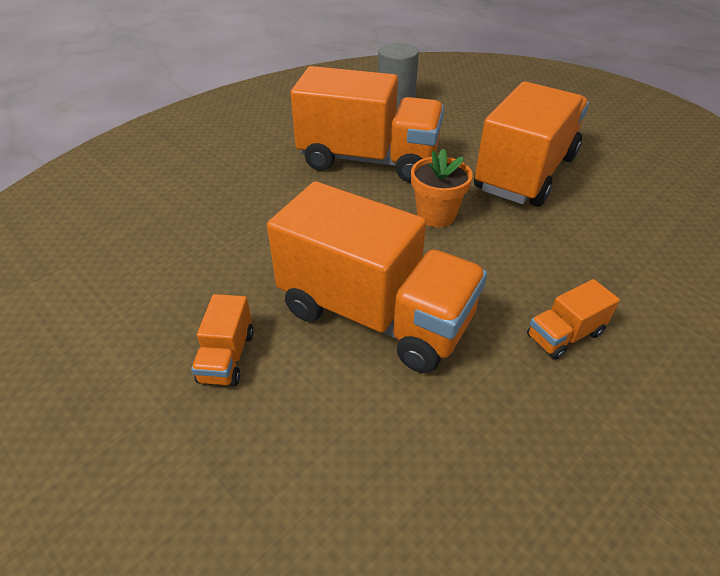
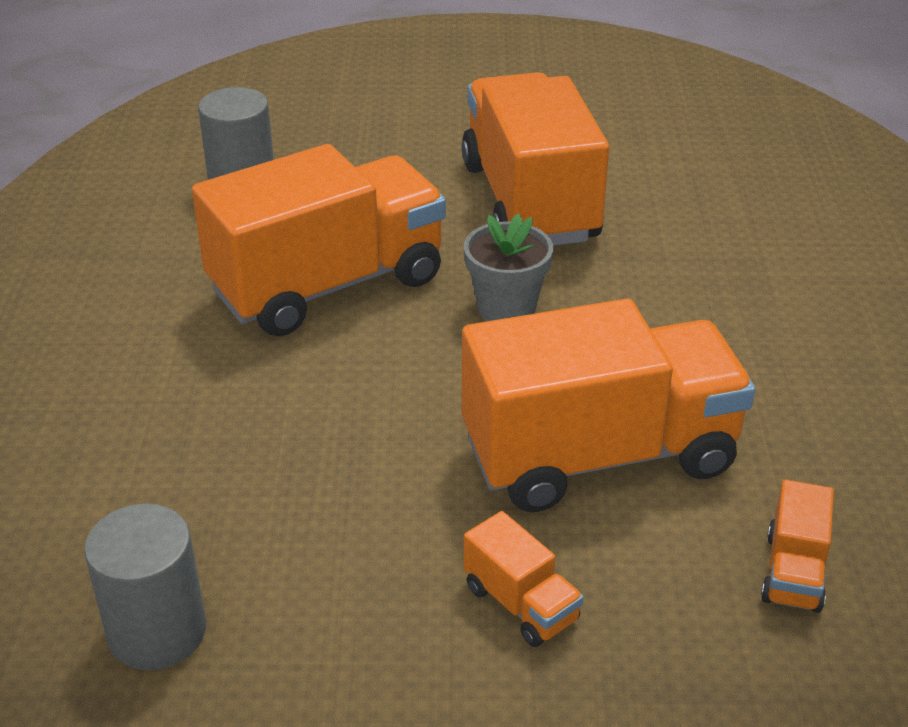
camera: 45 degrees left, 5 degrees down
orange flower pot [411,149,473,227] -> grey flower pot [464,214,553,321]
orange truck [527,279,620,360] -> orange truck moved to [761,480,834,613]
none -> grey cylinder [84,504,206,670]

